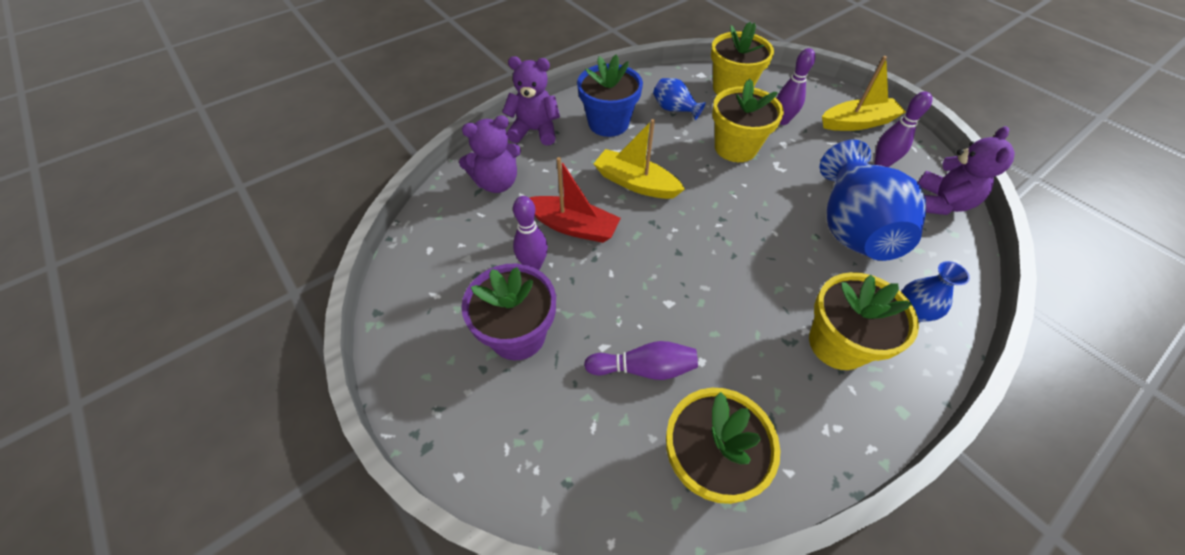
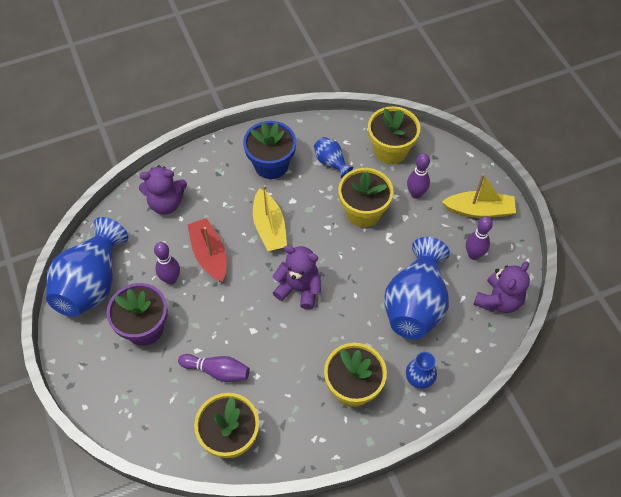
camera: 15 degrees right, 5 degrees up
purple teddy bear [502,56,560,146] -> purple teddy bear moved to [272,245,321,309]
red boat [530,157,621,243] -> red boat turned 150 degrees counterclockwise [188,218,226,282]
yellow boat [593,119,685,199] -> yellow boat turned 150 degrees counterclockwise [253,185,287,251]
none -> blue vase [46,217,128,317]

